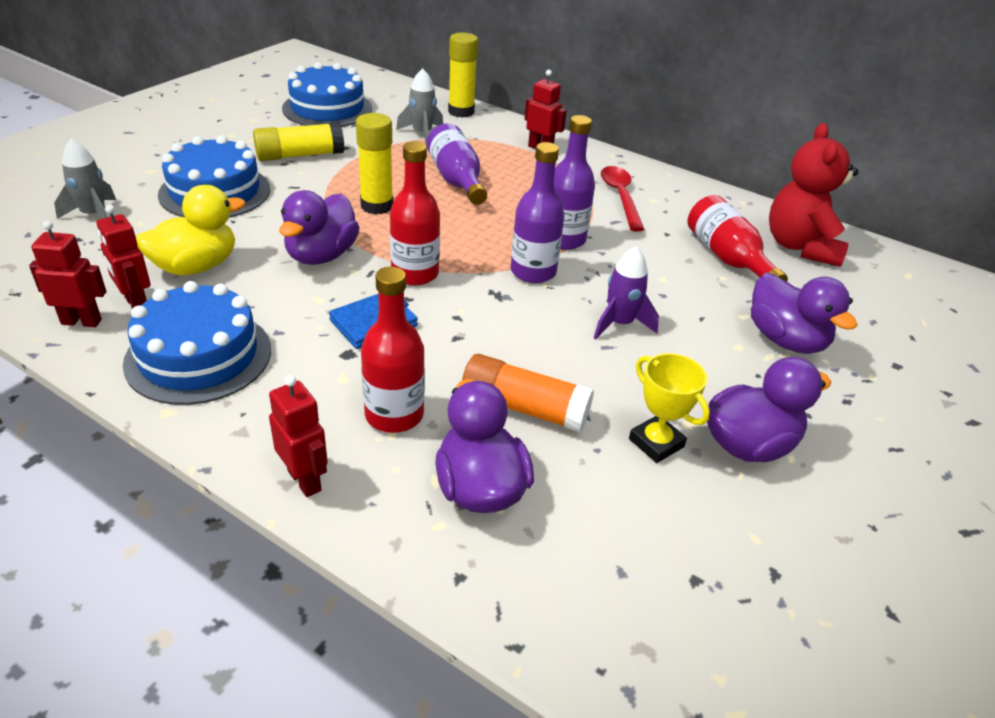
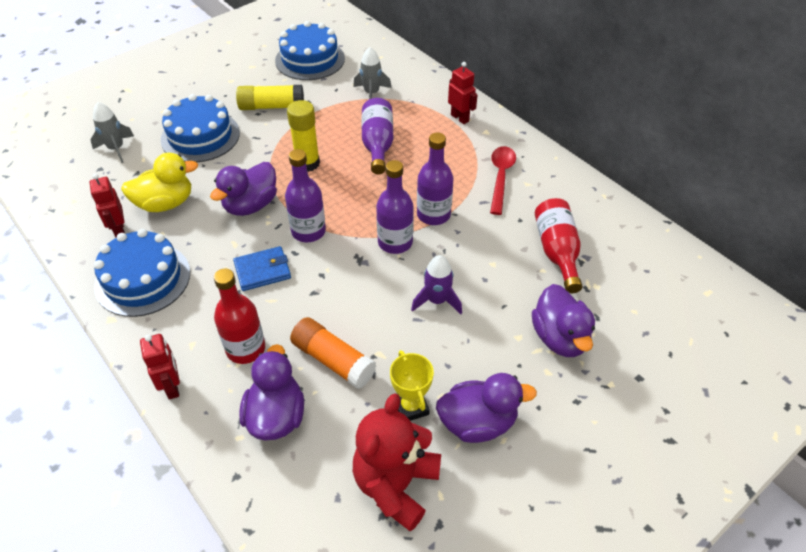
camera: 20 degrees right, 10 degrees up
red robot [29,221,107,327] -> none
red bottle [390,141,440,286] -> purple bottle [285,149,326,243]
yellow glue stick [448,32,478,118] -> none
red teddy bear [769,123,859,267] -> red teddy bear moved to [353,393,441,532]

